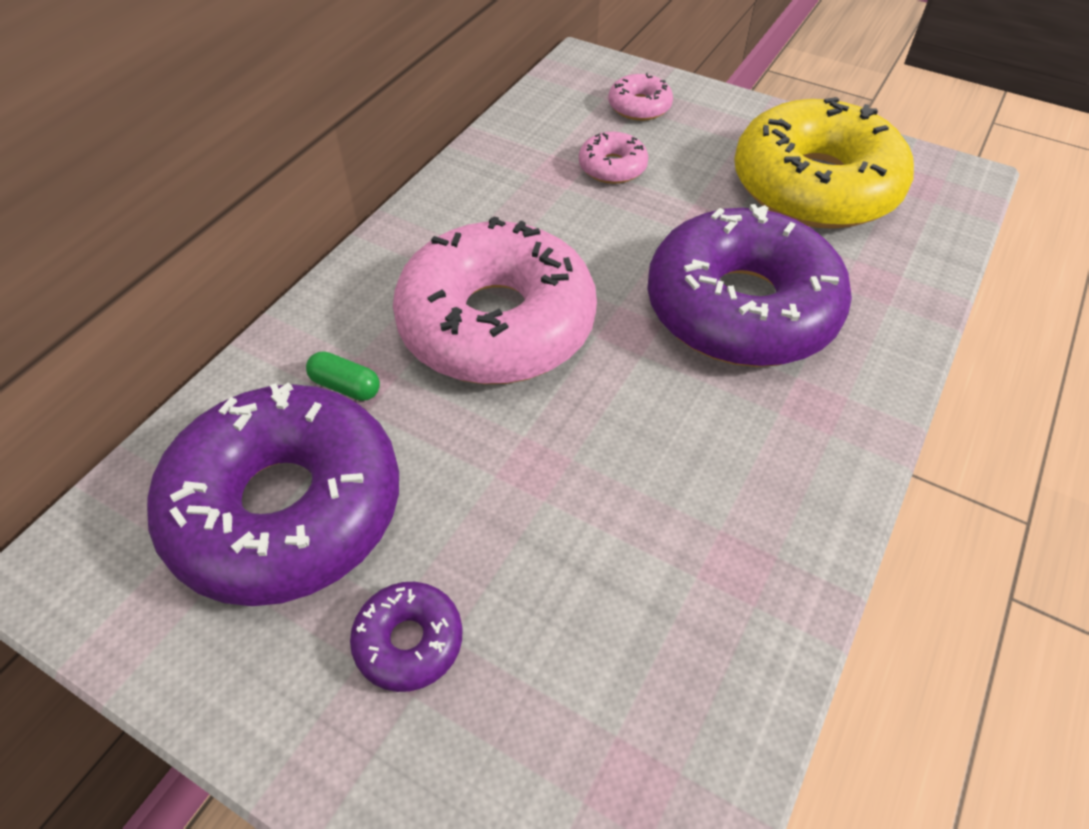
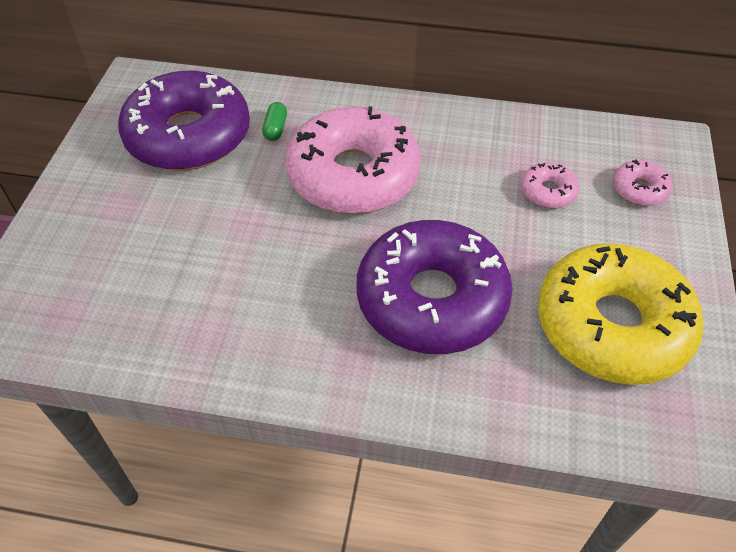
camera: 70 degrees right, 0 degrees up
purple donut [350,582,463,692] -> none

